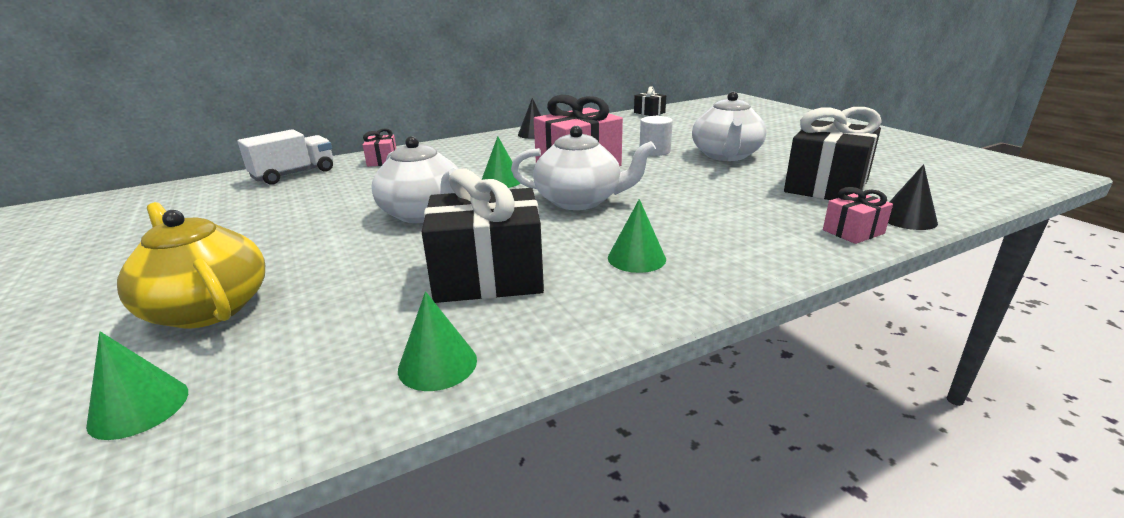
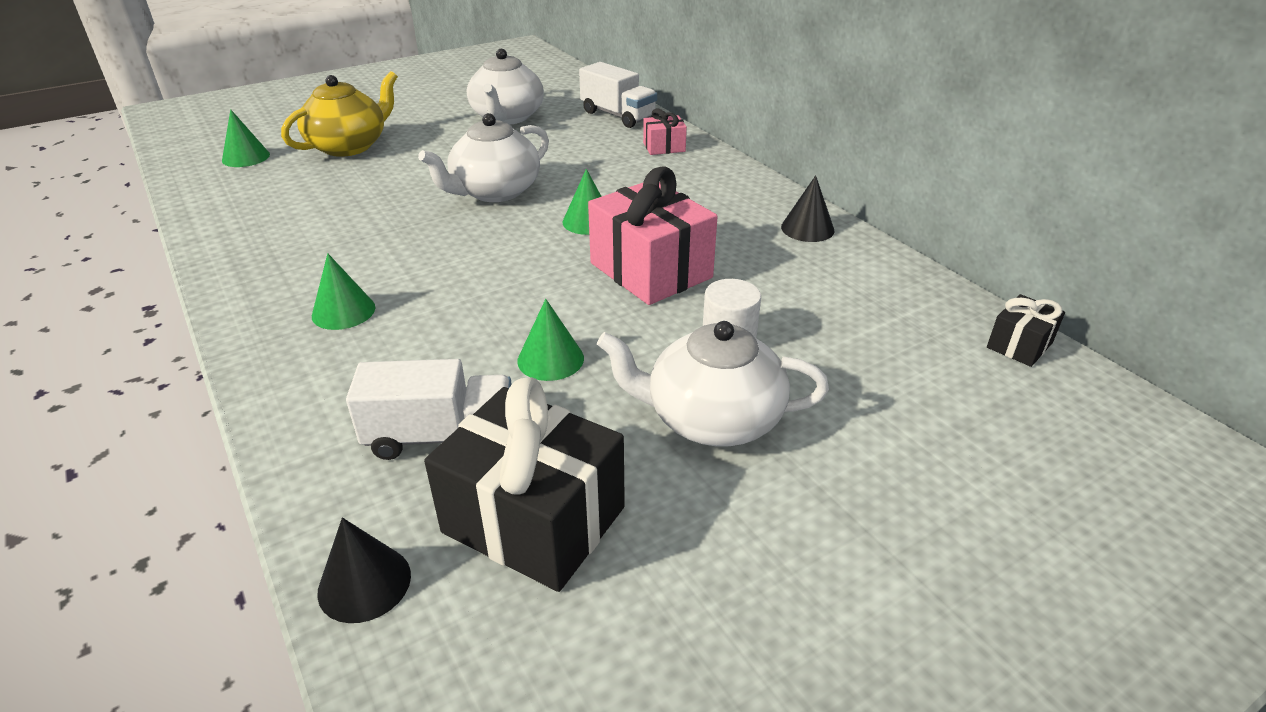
camera: 85 degrees right, 10 degrees up
green cone [398,291,477,391] -> green cone moved to [517,299,584,381]
black gift [422,168,544,303] -> none
white teapot [511,126,656,210] -> white teapot moved to [467,49,544,125]
pink gift [823,187,893,244] -> none
none -> white truck [346,359,512,460]

